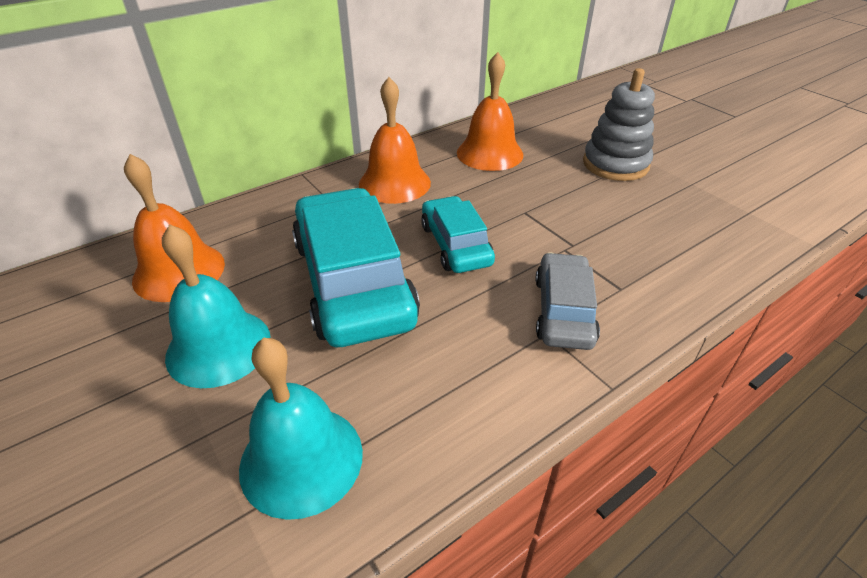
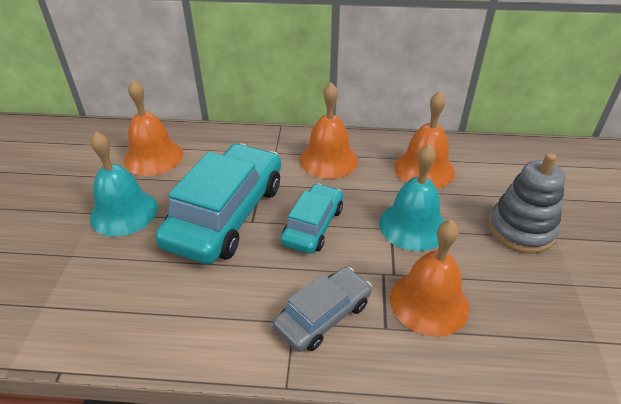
camera: 40 degrees right, 0 degrees up
turquoise bell [239,337,363,520] -> turquoise bell moved to [379,144,445,251]
none -> orange bell [390,220,469,336]

